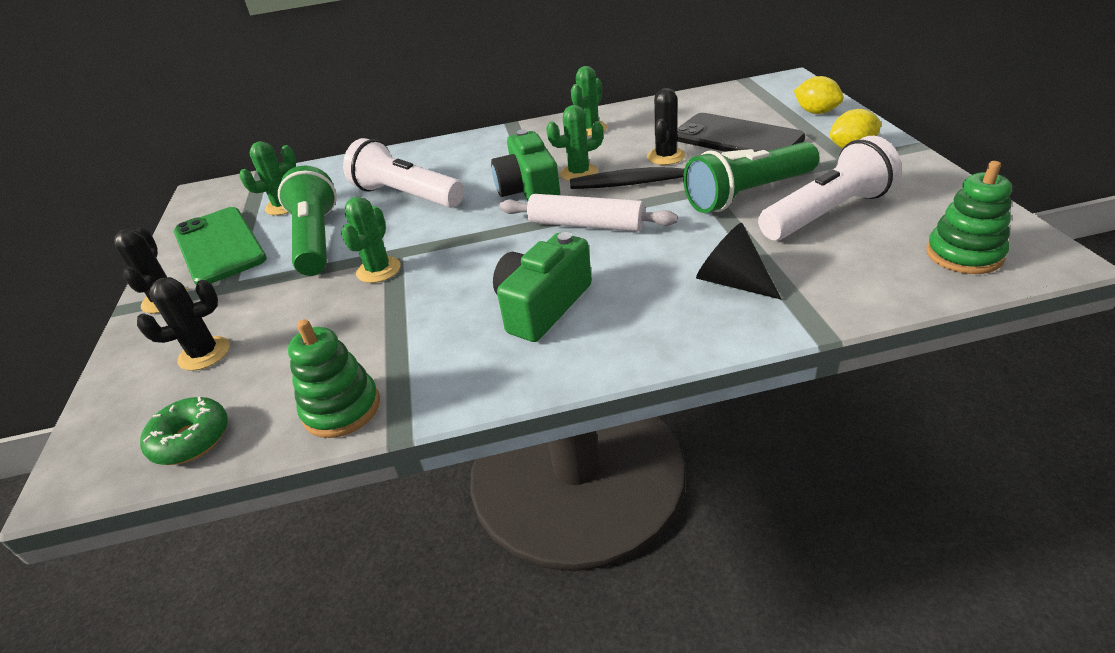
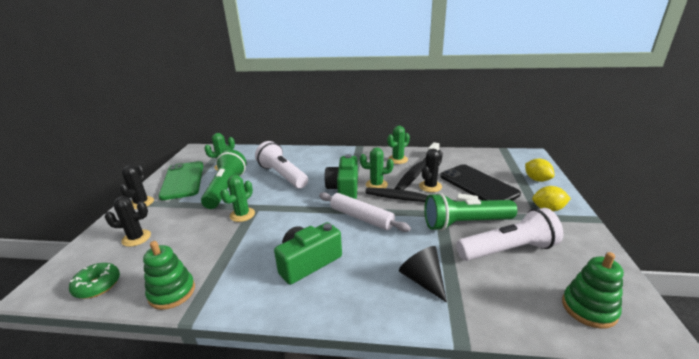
camera: 15 degrees right, 10 degrees down
none -> black toothbrush [395,142,440,190]

